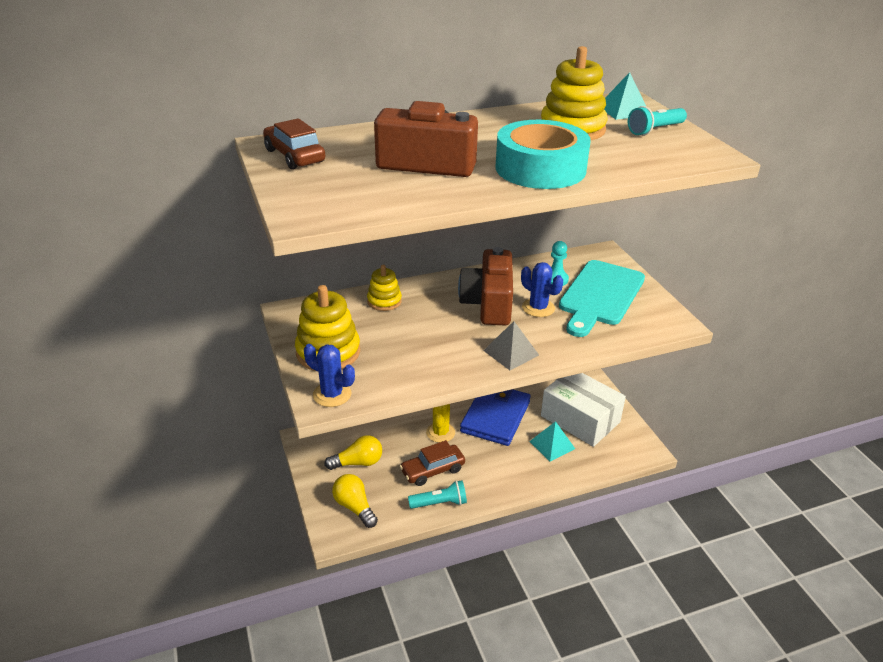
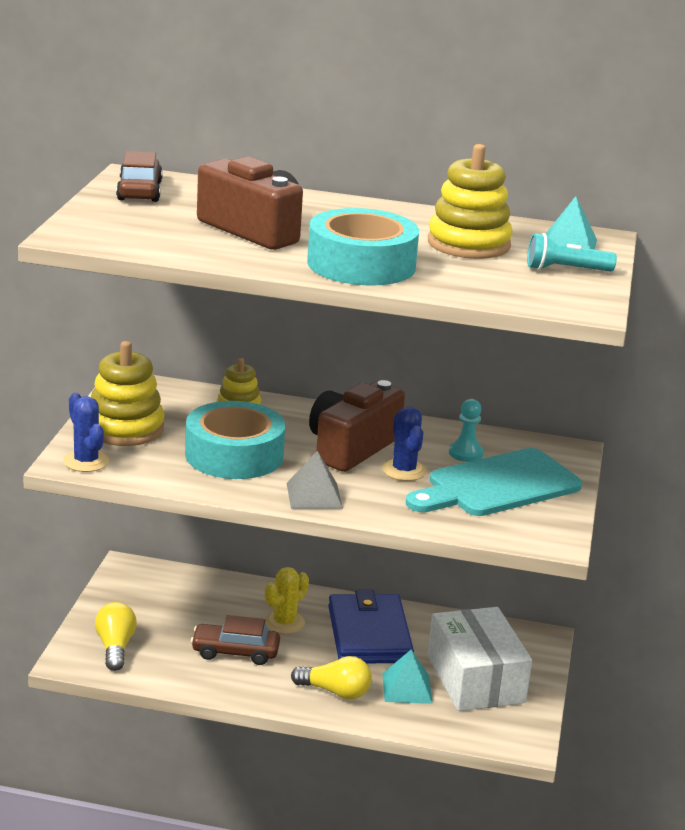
camera: 30 degrees right, 10 degrees down
yellow light bulb [324,435,382,470] -> yellow light bulb moved to [291,656,372,700]
turquoise flashlight [408,480,467,509] -> none
blue wallet [460,389,531,446] -> blue wallet turned 60 degrees counterclockwise [328,590,414,663]
none -> turquoise tape [185,401,285,479]

